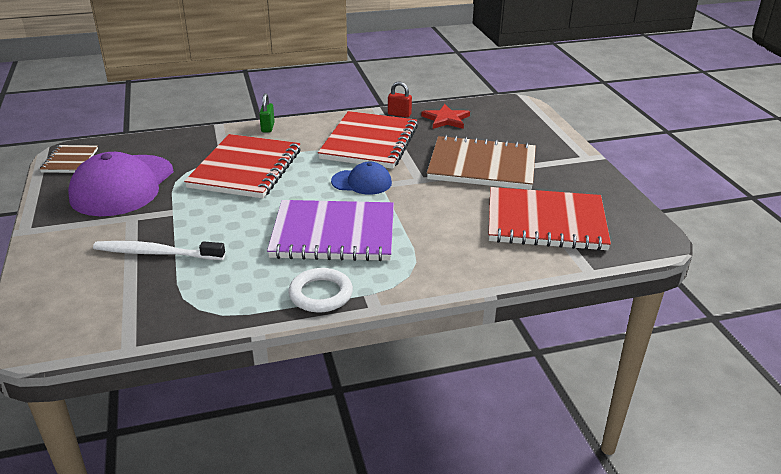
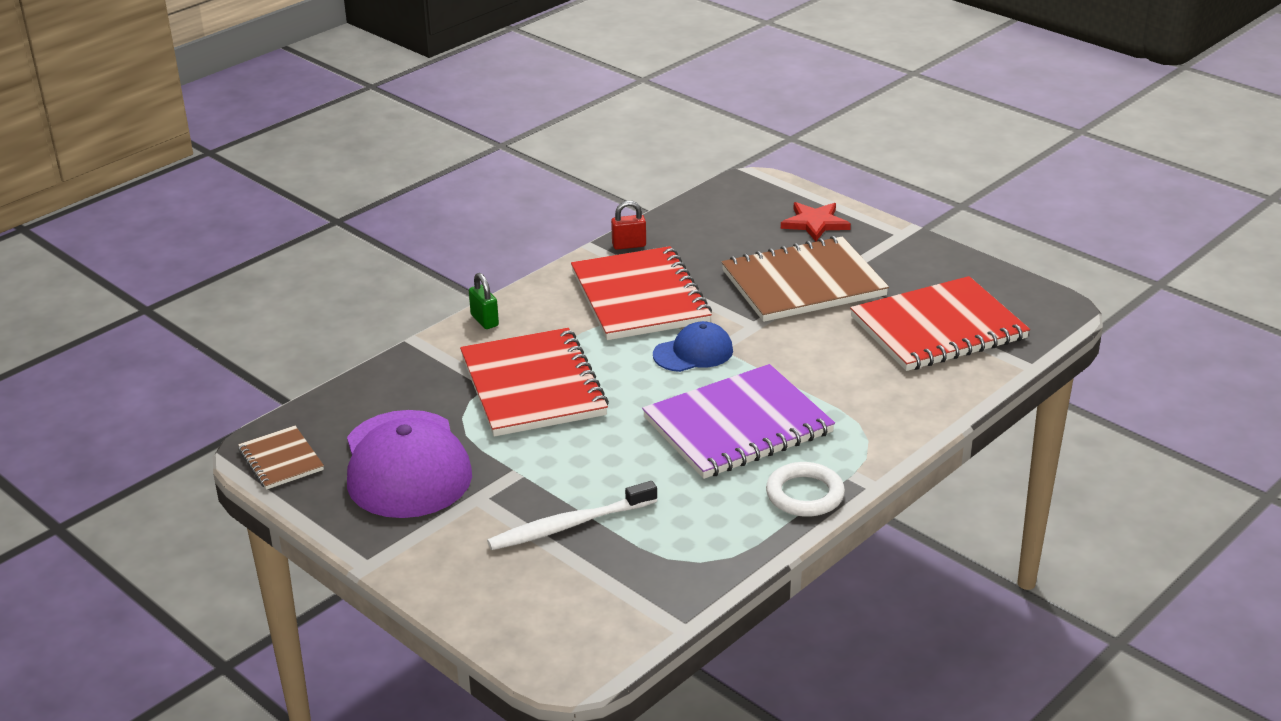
camera: 30 degrees left, 0 degrees up
red star [421,104,470,129] -> red star moved to [781,202,851,242]

